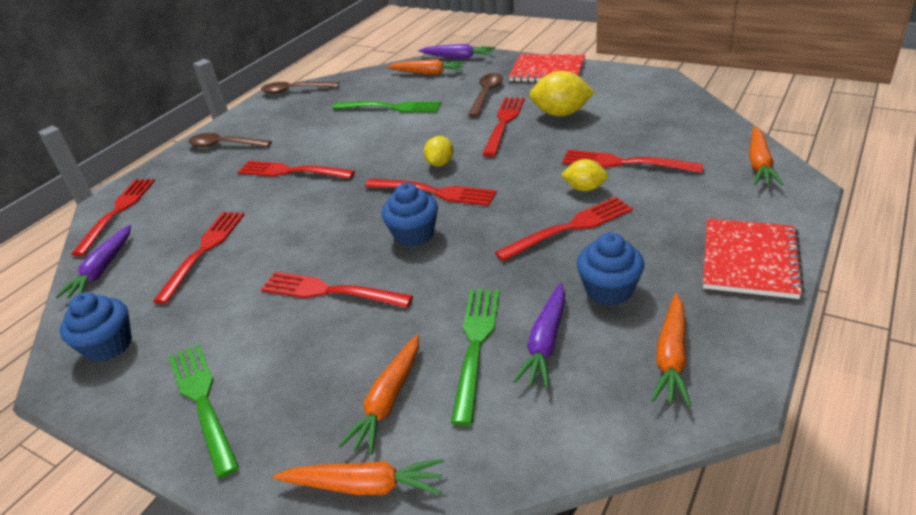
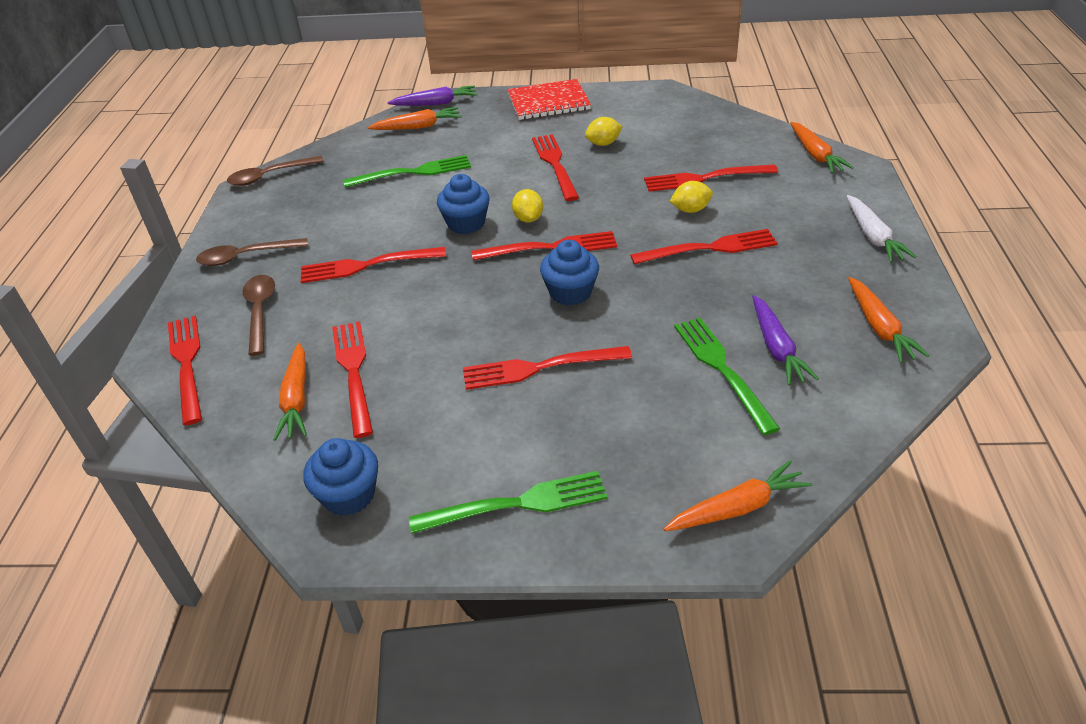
camera: 30 degrees left, 5 degrees up
purple carrot [56,225,131,298] -> none
green fork [169,344,239,478] -> green fork turned 135 degrees clockwise [409,471,608,534]
orange carrot [338,335,419,455] -> orange carrot moved to [273,343,307,441]
brown spoon [468,73,503,117] -> brown spoon moved to [243,275,275,356]
red fork [495,197,633,261] -> red fork turned 45 degrees clockwise [630,229,778,265]
yellow lemon [529,71,595,116] -> yellow lemon [585,117,622,146], size x0.61
blue cupcake [577,233,644,306] -> blue cupcake moved to [437,174,489,234]
red notebook [703,219,804,299] -> white carrot [847,195,916,262]

